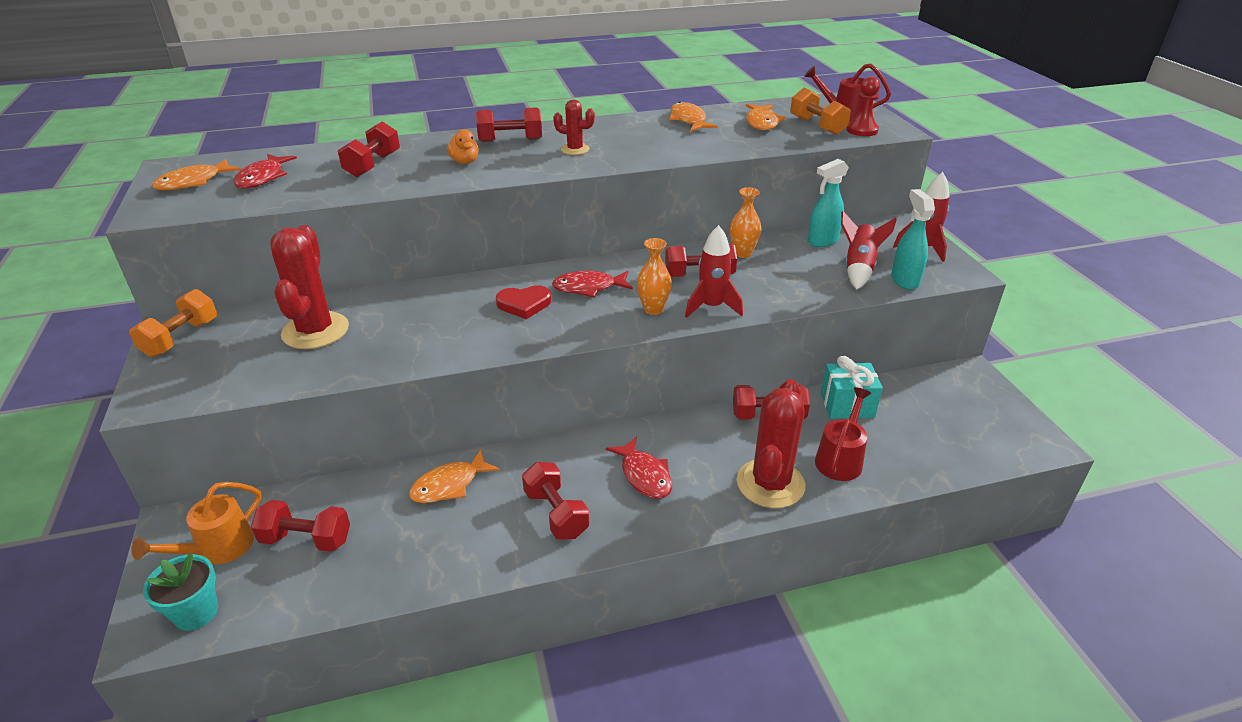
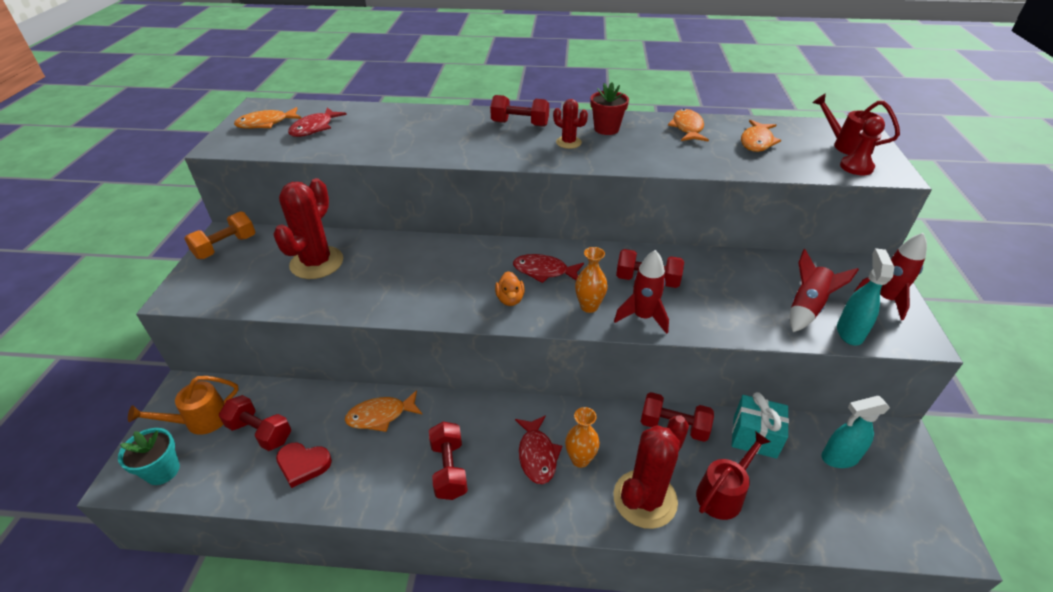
camera: 20 degrees right, 5 degrees up
red dumbbell [338,121,400,177] -> none
orange duck [447,129,479,164] -> orange duck moved to [495,271,525,306]
red heart [496,285,552,319] -> red heart moved to [276,443,332,488]
orange vase [730,187,762,258] -> orange vase moved to [565,407,600,468]
orange dumbbell [790,88,851,135] -> none
turquoise spray bottle [808,159,849,247] -> turquoise spray bottle moved to [821,396,890,468]
none -> red flower pot [590,83,629,135]

